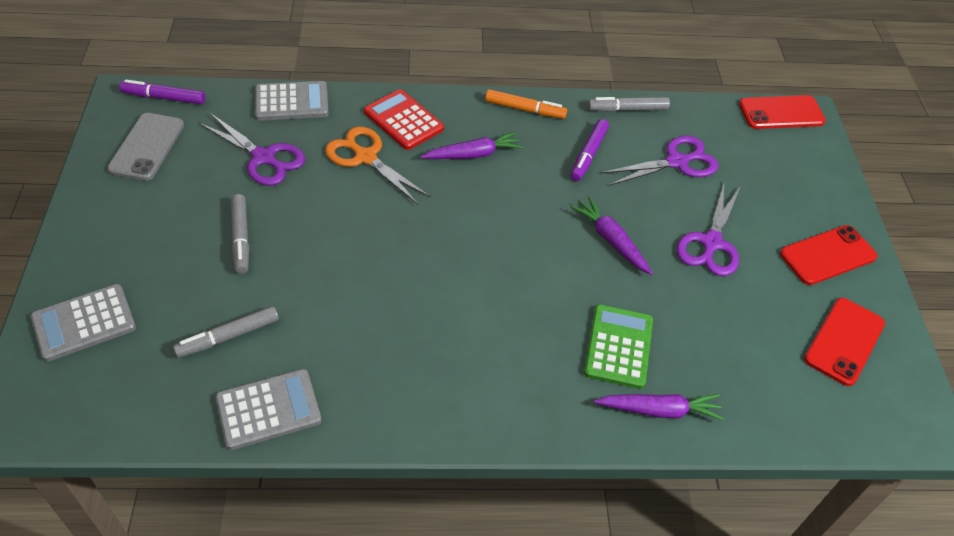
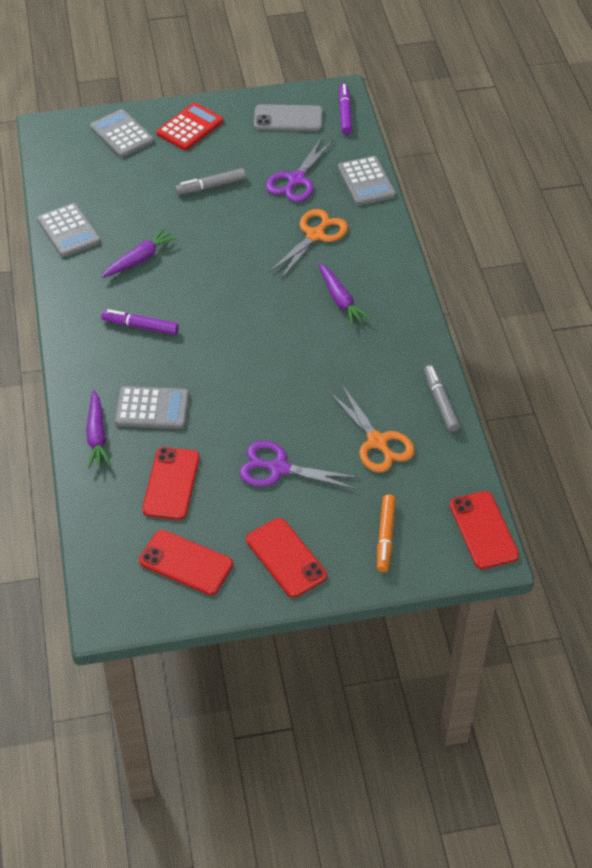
camera: 85 degrees right, 0 degrees up
grey marker [173,306,279,358] -> none
red calculator [364,89,444,150] -> red calculator moved to [156,103,223,150]
orange marker [485,89,567,119] -> orange marker moved to [377,494,396,572]
purple marker [571,119,609,181] -> purple marker moved to [102,309,179,335]
purple carrot [571,197,653,275] -> purple carrot moved to [102,228,177,278]
green calculator [584,304,653,389] -> grey calculator [115,386,189,429]
purple scissors [601,136,718,186] -> orange scissors [329,385,415,473]
none -> red phone [142,447,200,520]

